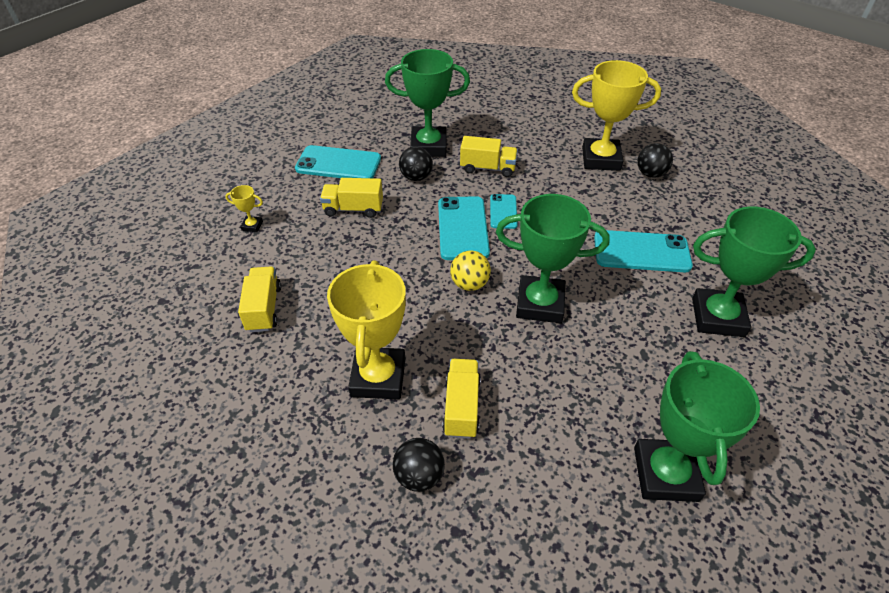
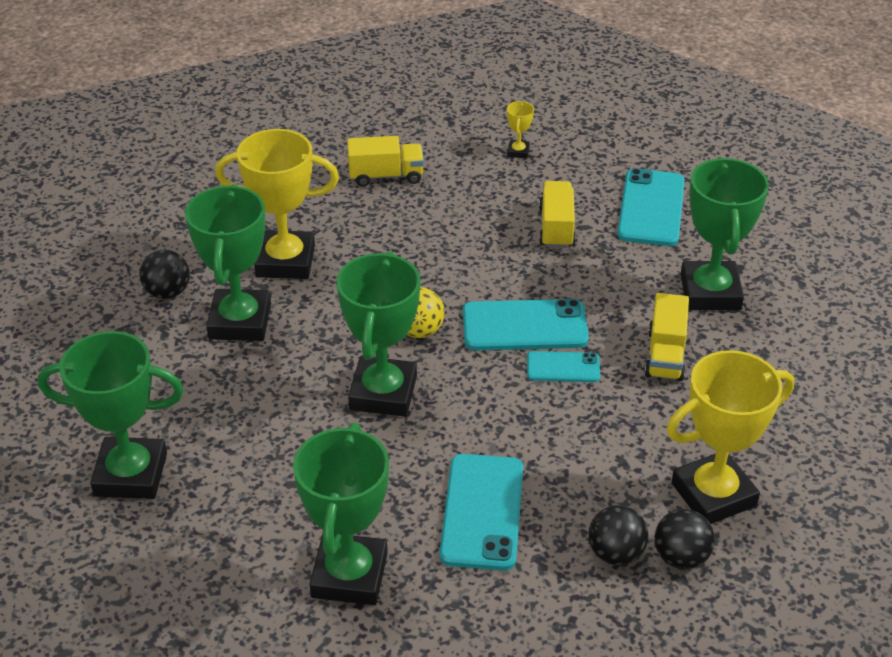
camera: 90 degrees right, 5 degrees down
black ball [399,146,433,181] -> black ball moved to [588,505,648,565]
yellow truck [442,359,481,439] -> green trophy [185,184,271,341]
yellow trophy [572,60,661,171] -> yellow trophy turned 60 degrees clockwise [667,350,794,524]

